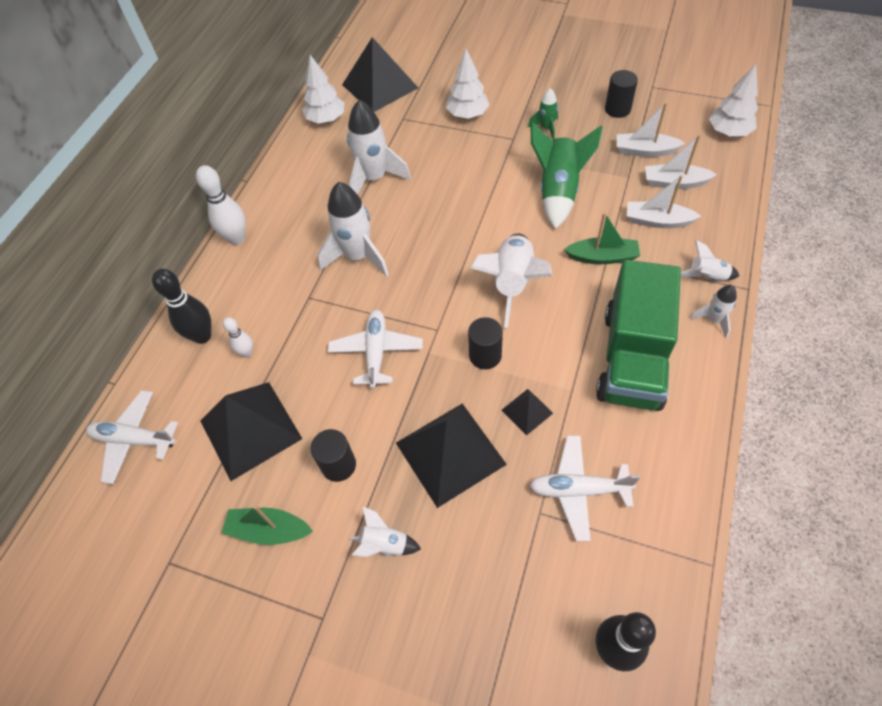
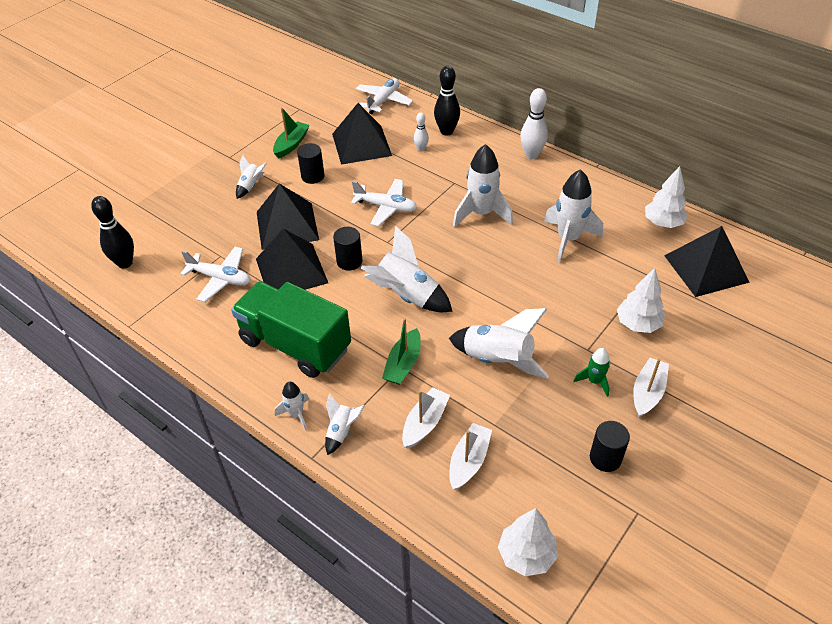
camera: 105 degrees right, 10 degrees down
black pyramid [501,389,553,436] -> black pyramid [256,229,328,290], size x2.13
white plane [530,436,640,542] -> white plane turned 90 degrees clockwise [180,247,251,302]
green rocket [531,121,603,229] -> white rocket [449,308,549,378]
white boat [617,103,685,157] -> white boat moved to [633,358,669,417]

